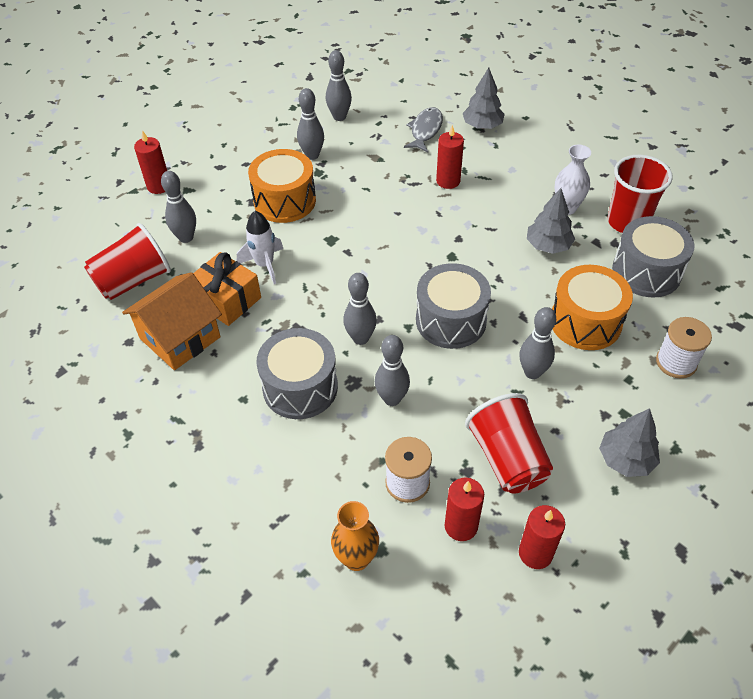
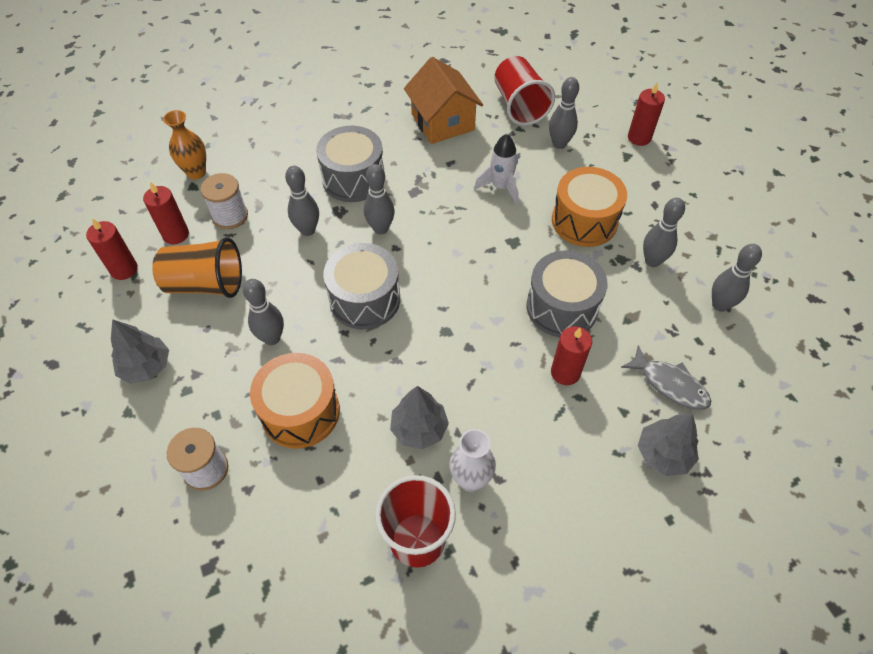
camera: 110 degrees right, 5 degrees up
orange gift [193,252,261,326] -> none
red cup [465,393,553,493] -> orange cup [152,237,242,298]
grey drum [612,216,695,298] -> grey drum moved to [527,250,608,337]

